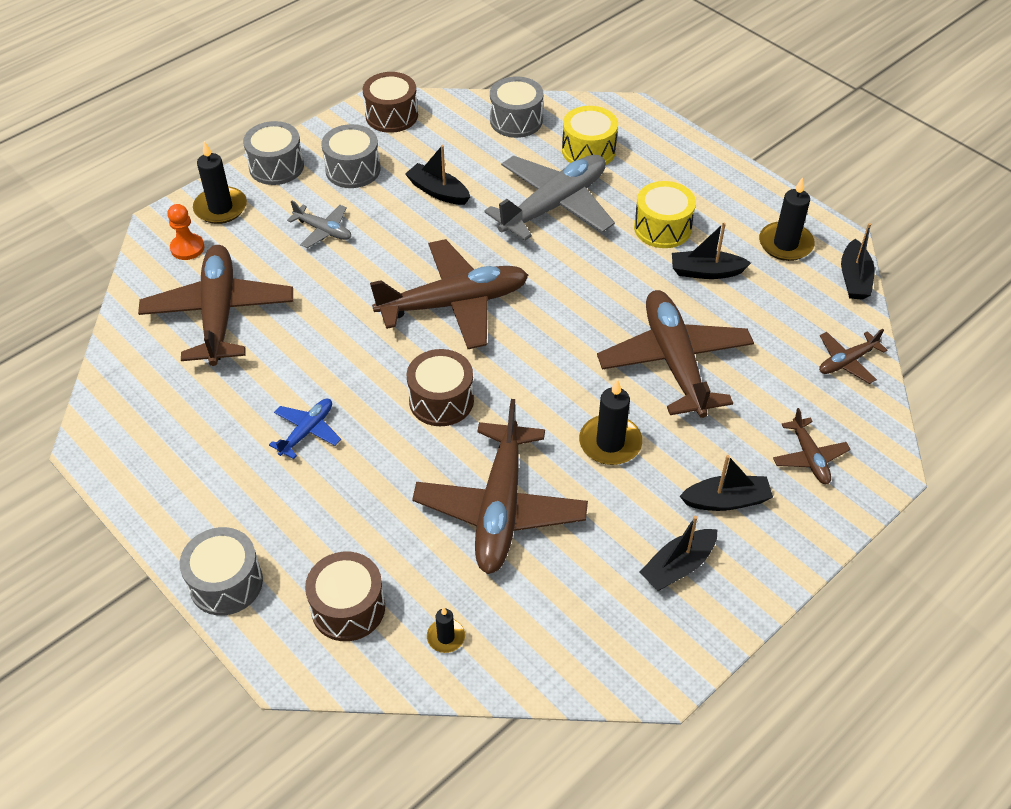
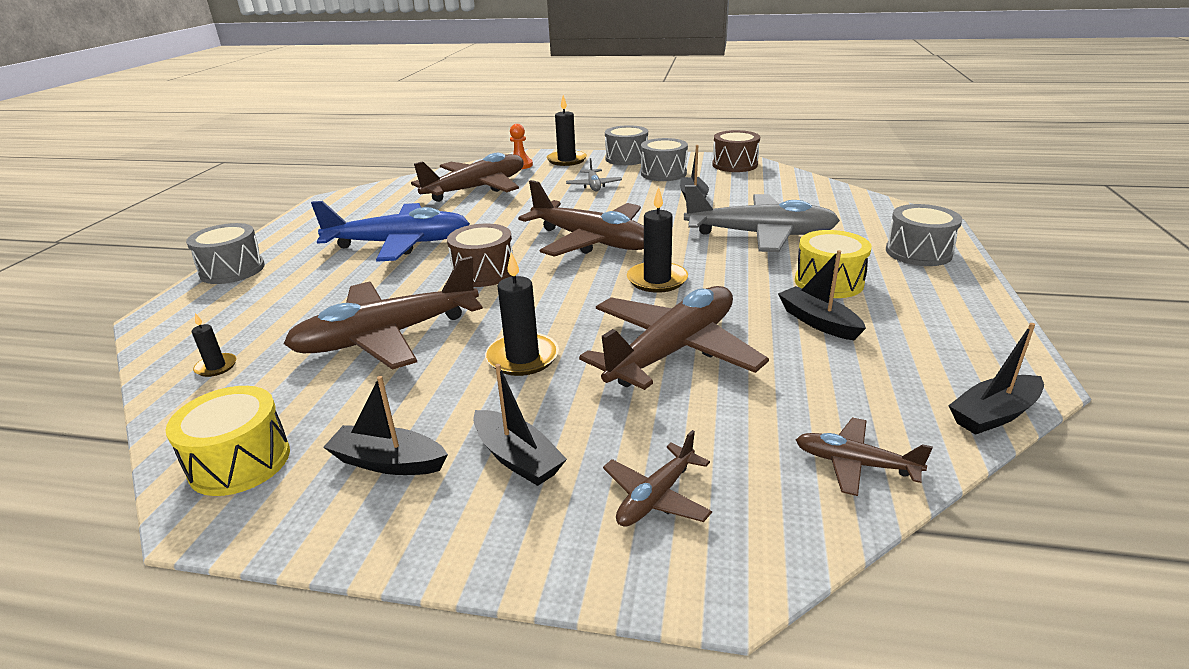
camera: 55 degrees right, 20 degrees down
blue plane [269,399,341,459] -> blue plane [311,201,470,262], size x2.12
brown drum [305,552,385,641] -> none
grey drum [490,77,543,138] -> grey drum moved to [886,204,962,266]
yellow drum [562,106,618,165] -> yellow drum moved to [166,386,290,496]
black candle [759,177,815,261] -> black candle moved to [627,187,688,293]

